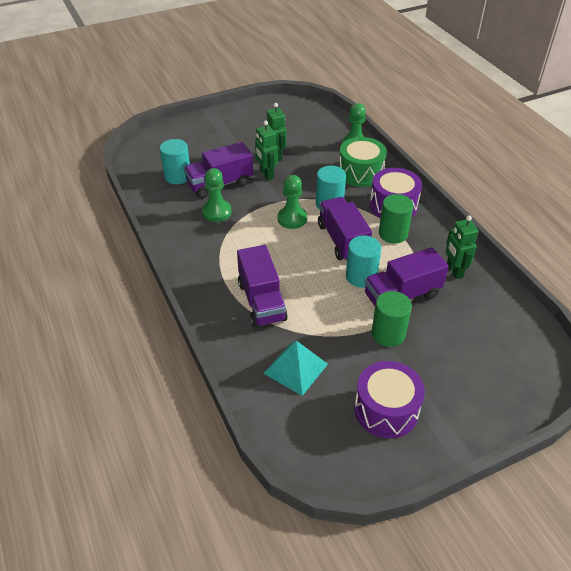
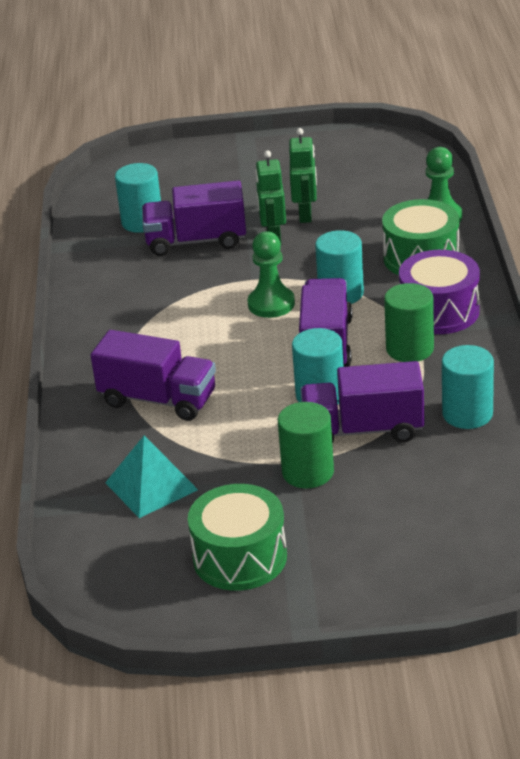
camera: 25 degrees right, 10 degrees down
green pawn [202,168,232,222] -> none
purple truck [237,245,288,328] -> purple truck turned 75 degrees counterclockwise [91,330,216,421]
purple drum [355,361,425,438] -> green drum [188,484,287,591]
green robot [445,215,478,279] -> turquoise cylinder [442,345,494,429]

